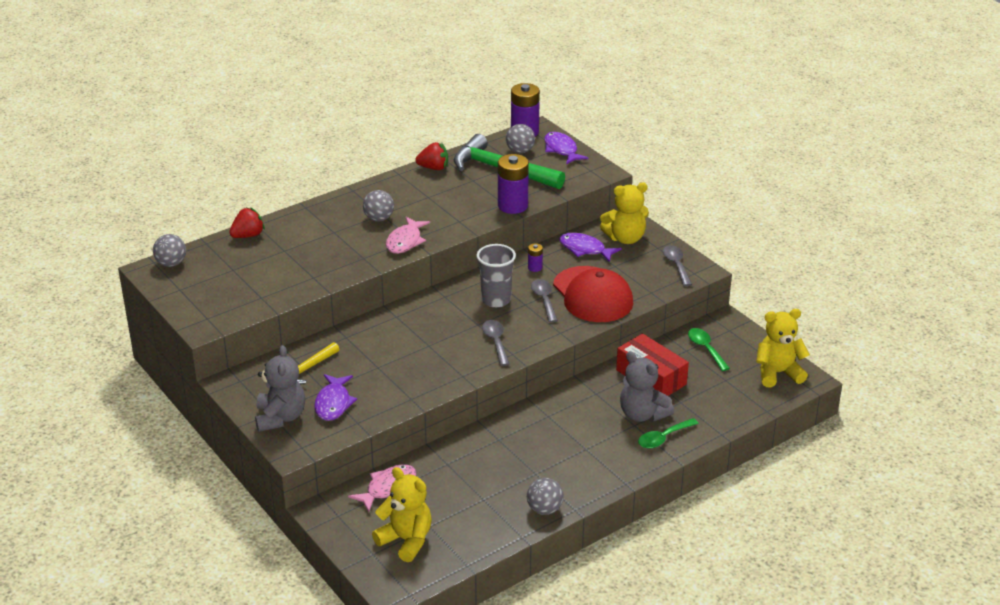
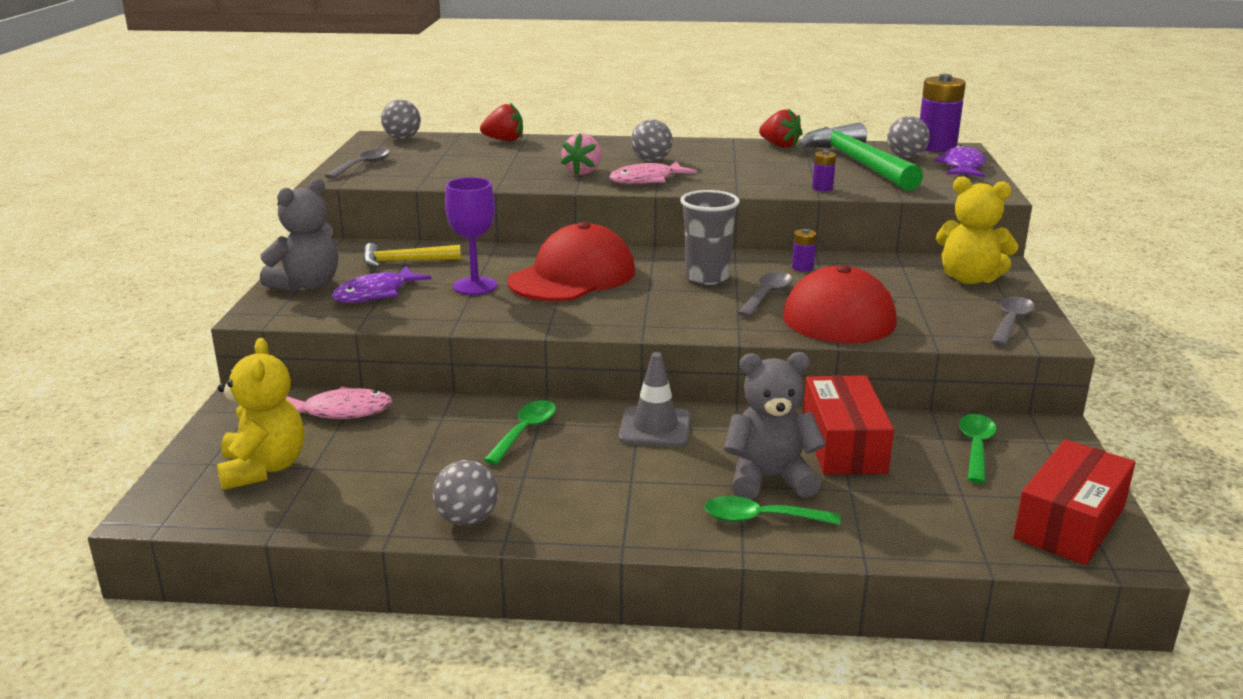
camera: 40 degrees right, 10 degrees down
grey spoon [482,320,509,366] -> grey spoon moved to [325,149,391,179]
purple battery [498,154,529,214] -> purple battery [812,150,836,191], size x0.47
purple fish [559,233,622,262] -> none
grey teddy bear [620,351,674,422] -> grey teddy bear turned 90 degrees clockwise [723,352,826,500]
yellow teddy bear [756,309,810,387] -> red box [1013,439,1135,565]
none -> purple goblet [445,177,497,295]
none -> green spoon [484,400,556,464]
none -> red cap [507,222,635,301]
none -> pink strawberry [561,133,601,175]
none -> grey traffic cone [619,352,691,447]

